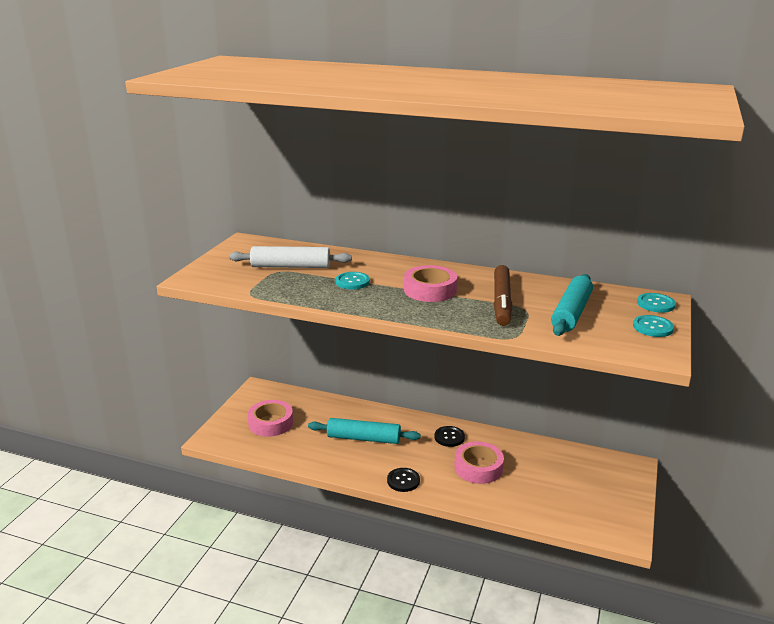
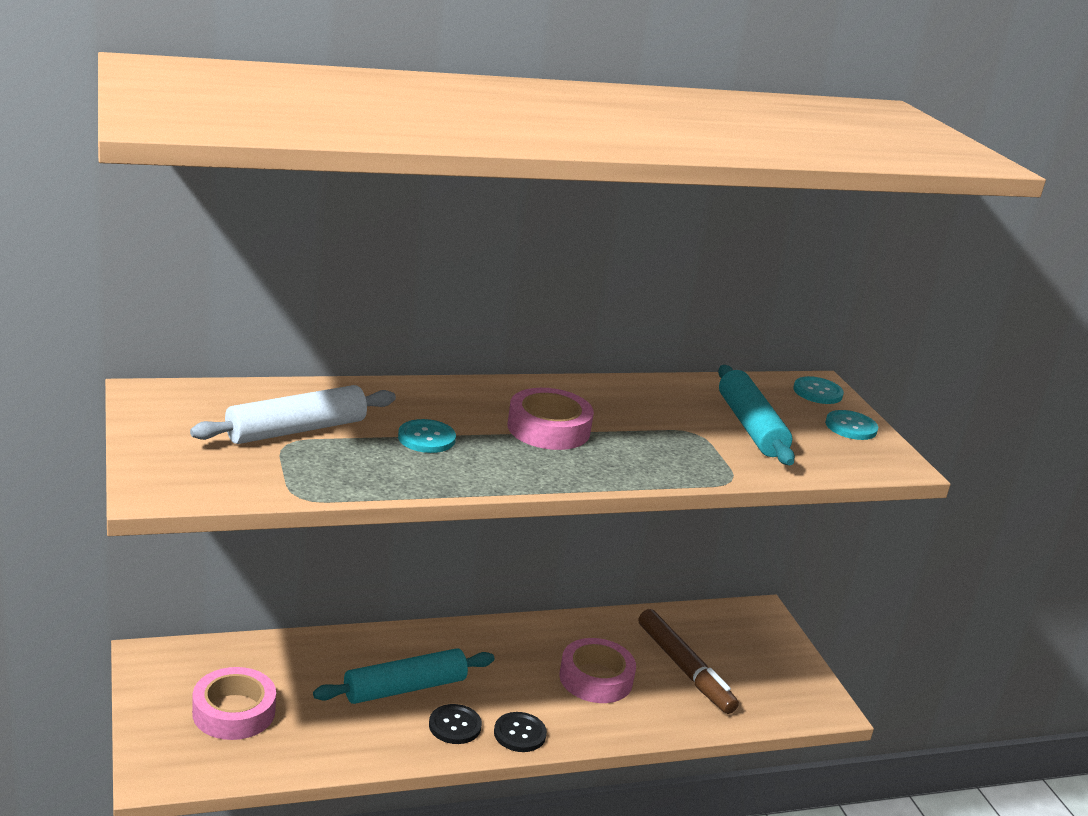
camera: 40 degrees left, 0 degrees up
black button [434,426,465,447] -> black button moved to [429,704,482,744]
brown marker [494,265,512,326] -> brown marker moved to [639,609,739,714]

